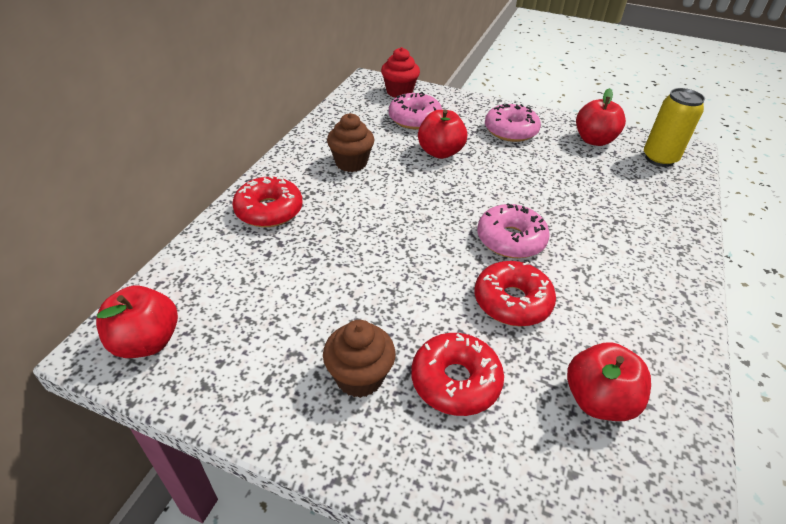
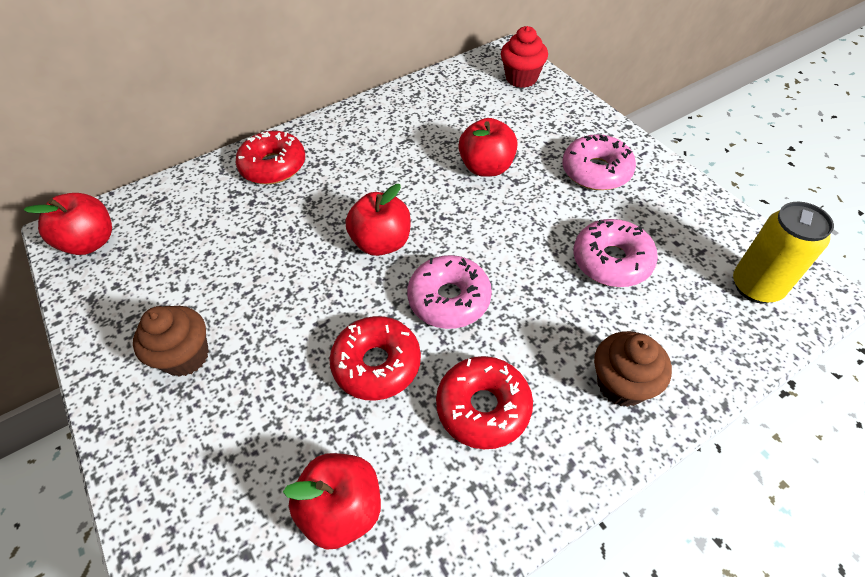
camera: 40 degrees right, 10 degrees up
brown cupcake [327,113,374,172] -> brown cupcake moved to [594,331,672,407]
pink donut [389,92,442,130] -> pink donut moved to [573,219,658,287]
red donut [411,333,504,416] -> red donut moved to [436,356,533,449]
red apple [576,88,626,146] -> red apple moved to [346,184,410,256]

